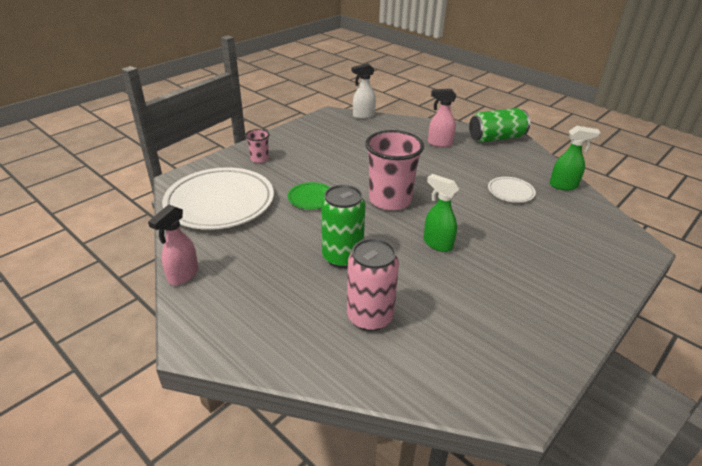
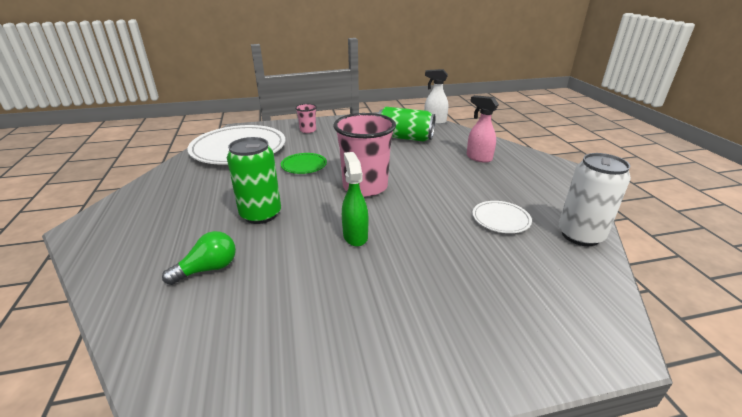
camera: 35 degrees right, 5 degrees down
pink spray bottle [148,204,198,285] -> none
pink can [347,238,399,331] -> green light bulb [162,231,236,285]
green can [469,108,530,143] -> green can moved to [378,107,435,142]
green spray bottle [550,126,600,191] -> white can [559,153,631,246]

